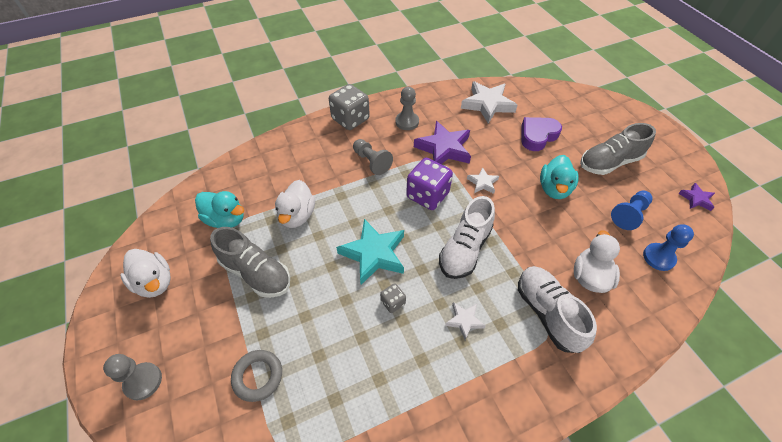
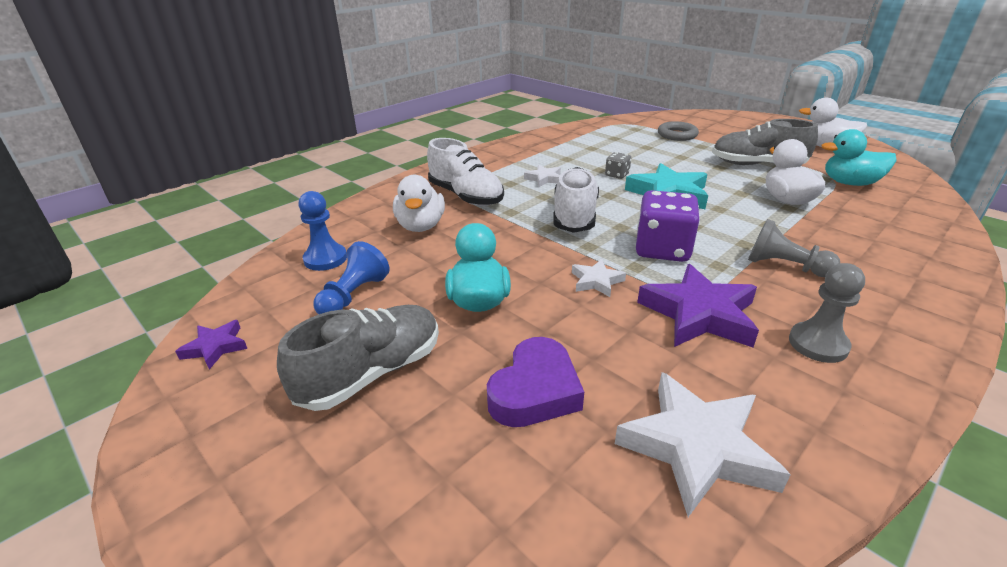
camera: 160 degrees right, 20 degrees down
grey pawn [103,354,162,400] -> none
grey dice [329,84,370,130] -> none

